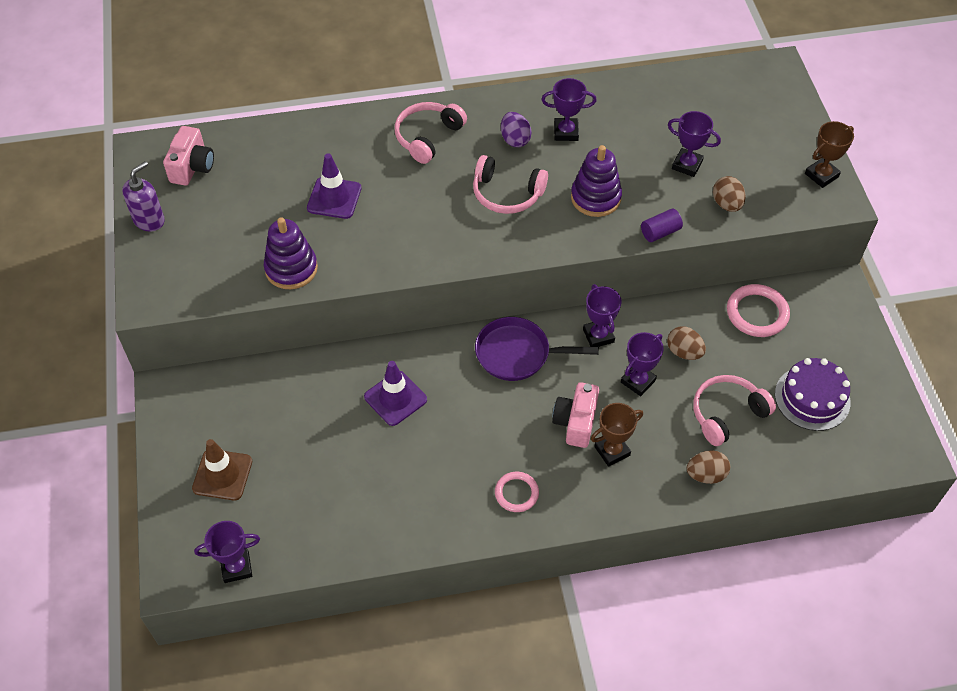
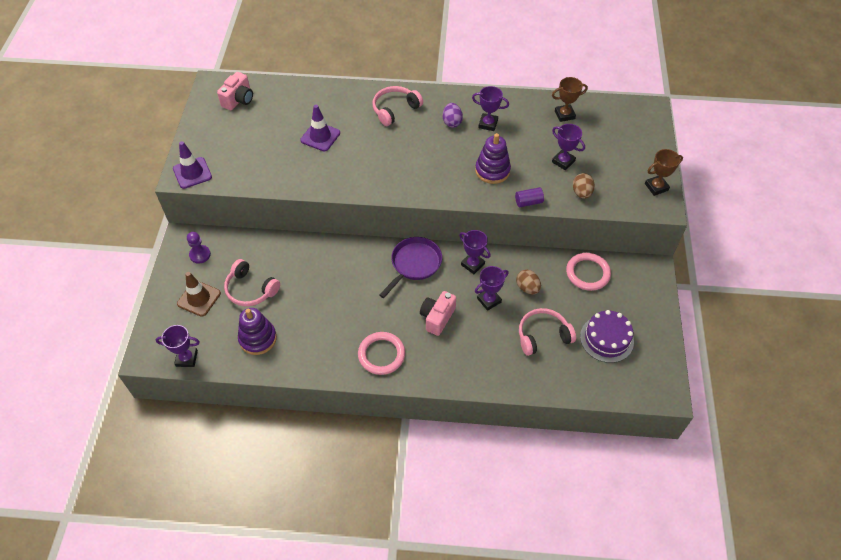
camera: 15 degrees right, 0 degrees up
purple soap dispenser [122,161,165,231] -> none
purple stacking toy [264,217,318,289] -> purple stacking toy moved to [238,308,277,355]
purple traffic cone [364,361,427,426] -> purple traffic cone moved to [173,141,212,189]
pink headphones [473,155,548,214] -> pink headphones moved to [224,259,280,306]
purple pan [475,317,599,381] -> purple pan turned 105 degrees clockwise [379,237,442,298]
pink ring [495,472,539,512] -> pink ring [358,332,405,375], size x1.55
purple trophy [583,284,622,347] -> purple trophy turned 45 degrees counterclockwise [459,230,491,274]
brown trophy [591,403,643,467] -> brown trophy moved to [552,77,588,122]
brown egg [687,450,730,484] -> none
none -> purple pawn [187,232,211,264]

